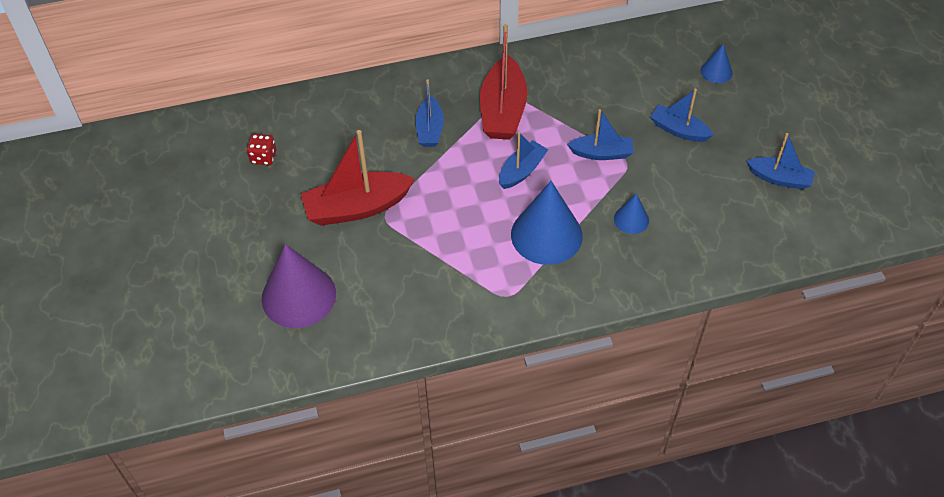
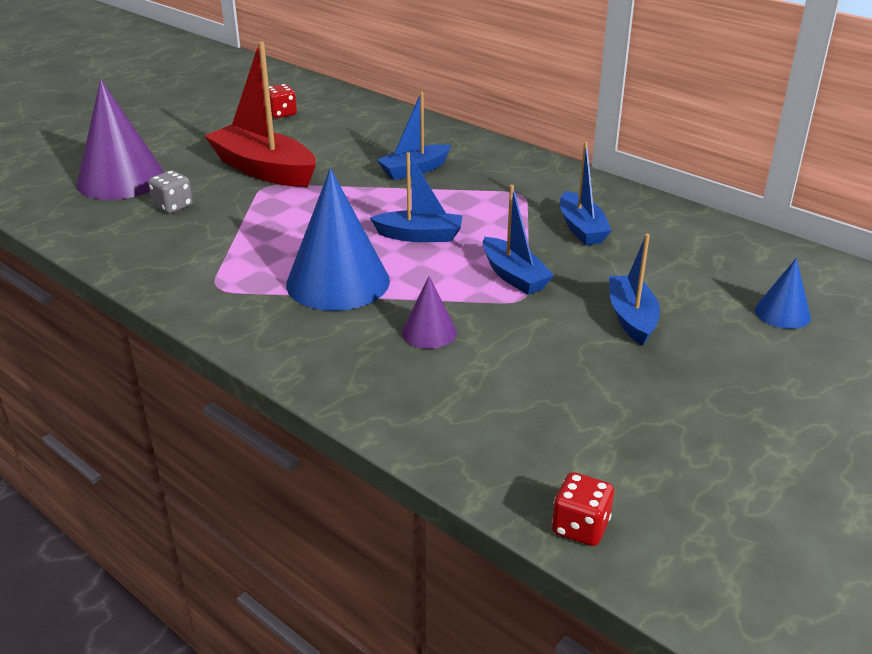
camera: 55 degrees right, 20 degrees down
red boat [480,24,528,140] -> none
blue cone [614,193,649,234] -> purple cone [402,276,457,349]
blue boat [747,133,815,190] -> blue boat moved to [560,142,612,245]
none -> grey dice [148,171,193,214]
none -> red dice [552,472,614,546]

